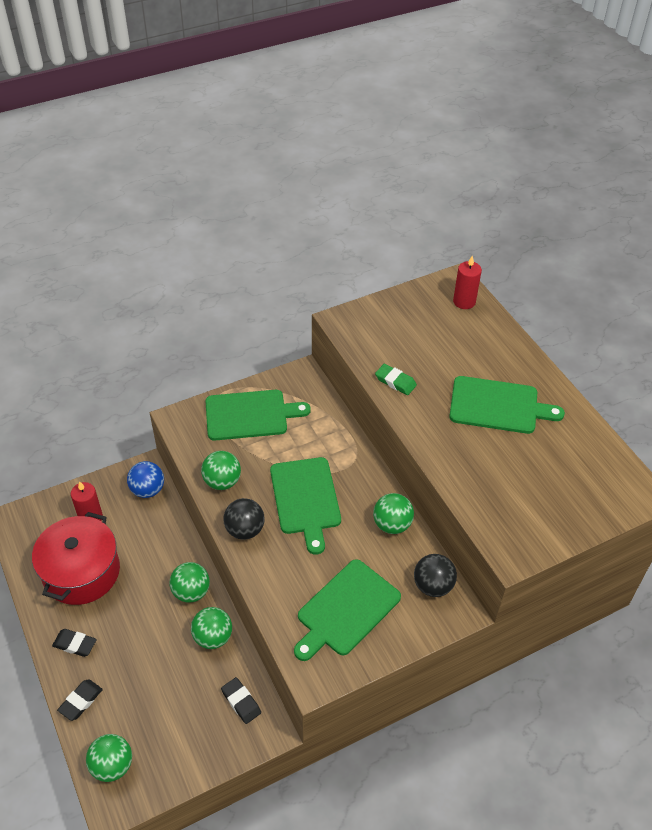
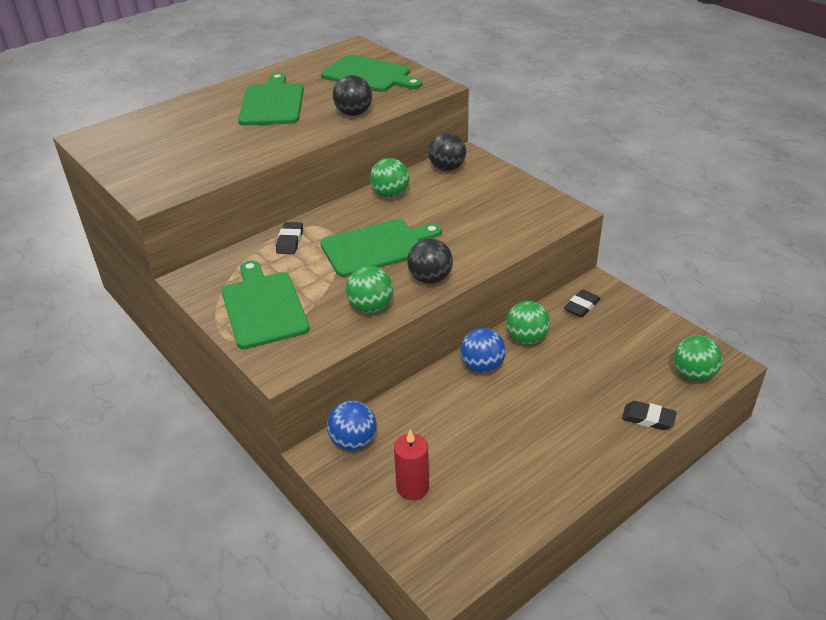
camera: 100 degrees left, 10 degrees down
red pot [32,512,120,605] -> none
black eraser [52,629,97,657] -> black eraser moved to [276,222,303,254]
green ball [170,562,210,603] -> blue ball [460,328,506,373]
green cutting board [294,559,401,661] -> green cutting board moved to [321,55,422,92]
green eraser [375,364,417,395] -> none
red candle [453,256,482,309] -> none
none -> black ball [333,75,372,116]

